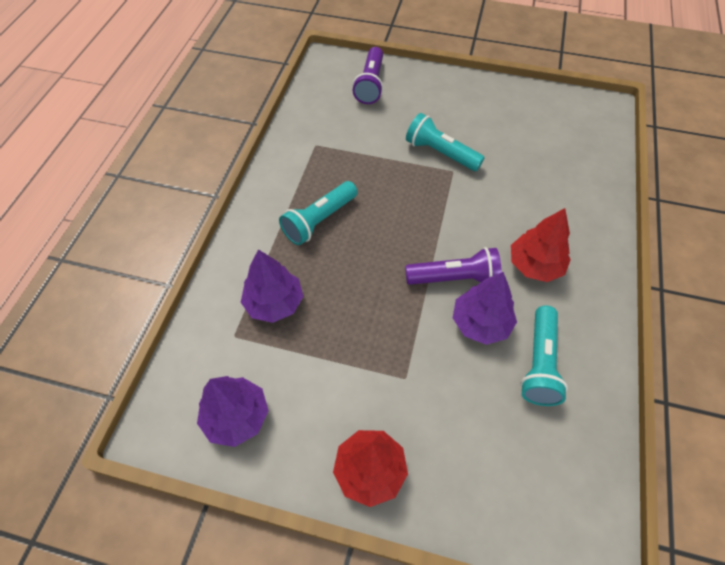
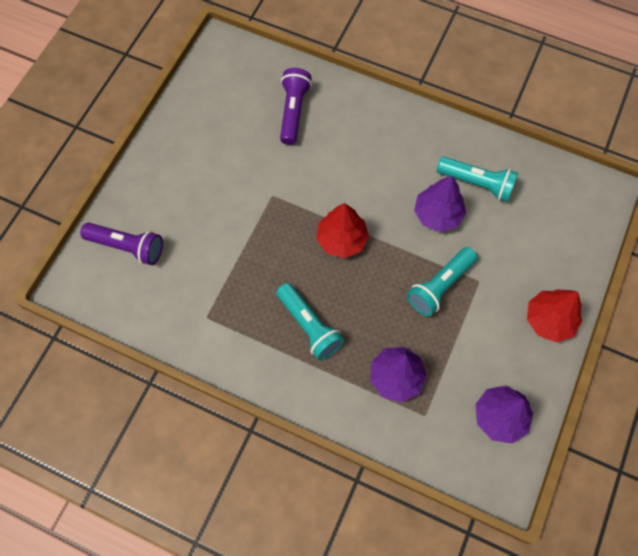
camera: 80 degrees left, 10 degrees up
purple flashlight [405,247,502,285] -> purple flashlight moved to [280,68,312,145]
turquoise flashlight [406,113,485,171] -> turquoise flashlight moved to [407,247,477,317]
red tree [511,208,571,282] -> red tree moved to [317,203,369,258]

